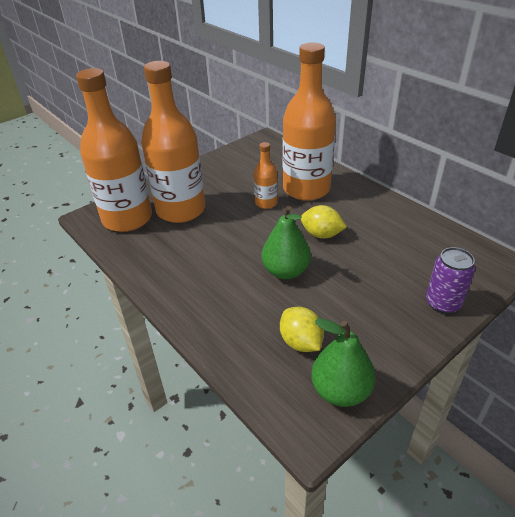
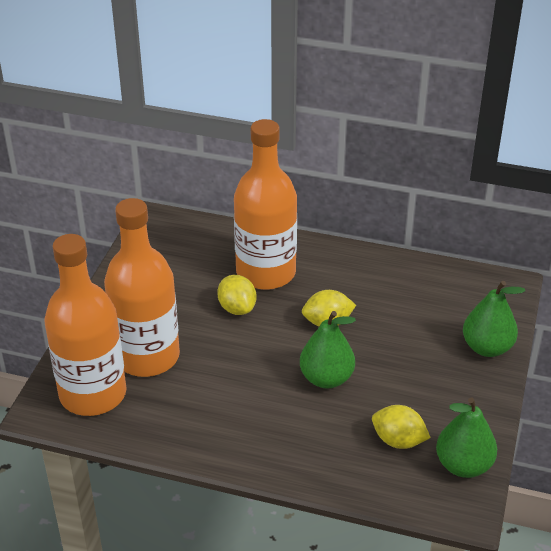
camera: 35 degrees left, 0 degrees up
orange bottle [254,142,278,209] -> yellow lemon [217,275,256,315]
purple can [426,247,475,314] -> green pear [463,281,525,357]

